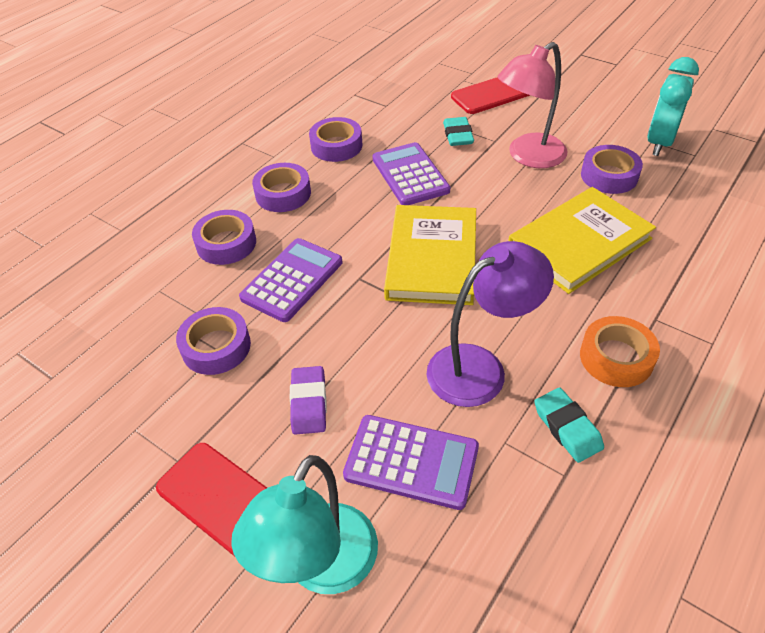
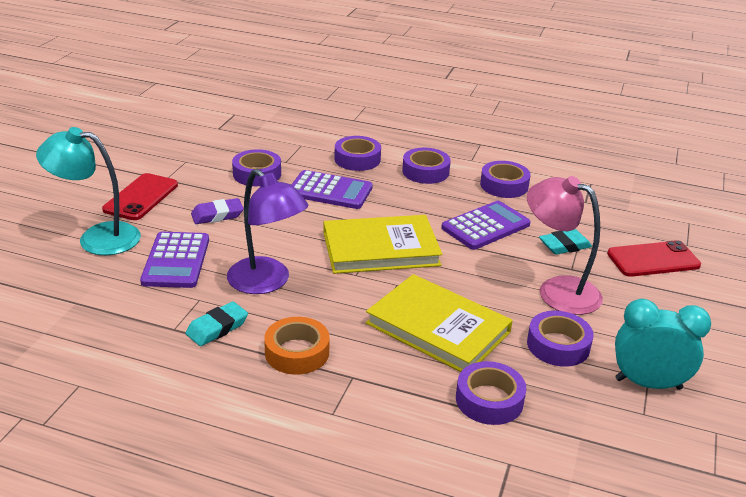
camera: 70 degrees right, 15 degrees down
red phone [451,77,530,114] -> red phone turned 60 degrees counterclockwise [607,240,701,277]
none -> purple tape [456,361,526,425]

